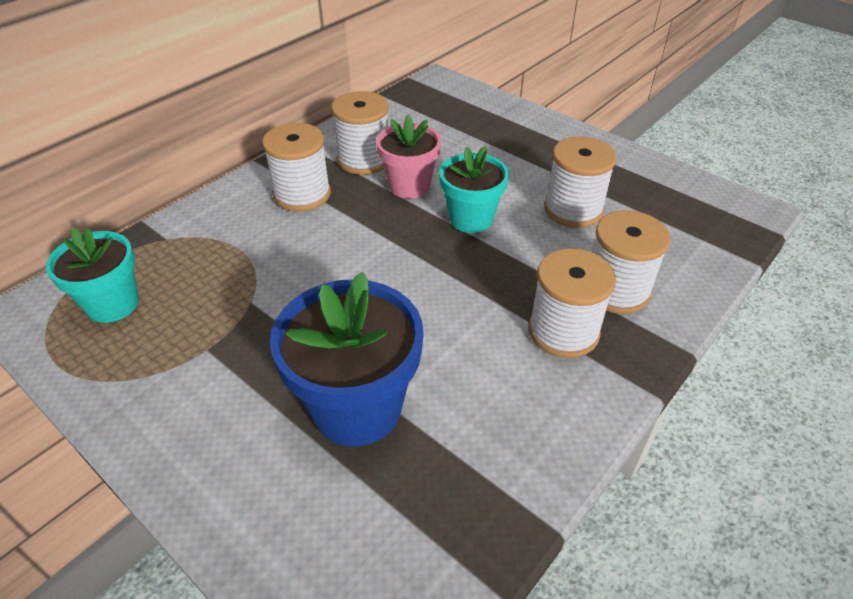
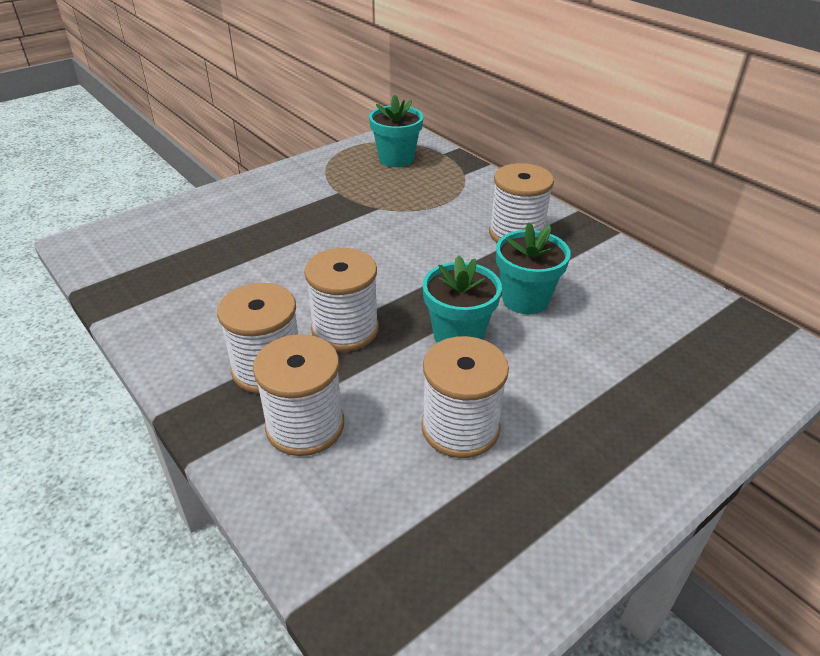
camera: 100 degrees right, 5 degrees down
blue flower pot [270,272,424,447] -> none
white spool [331,91,389,175] -> white spool moved to [304,248,379,351]
pink flower pot [376,114,441,199] -> turquoise flower pot [496,222,571,314]

